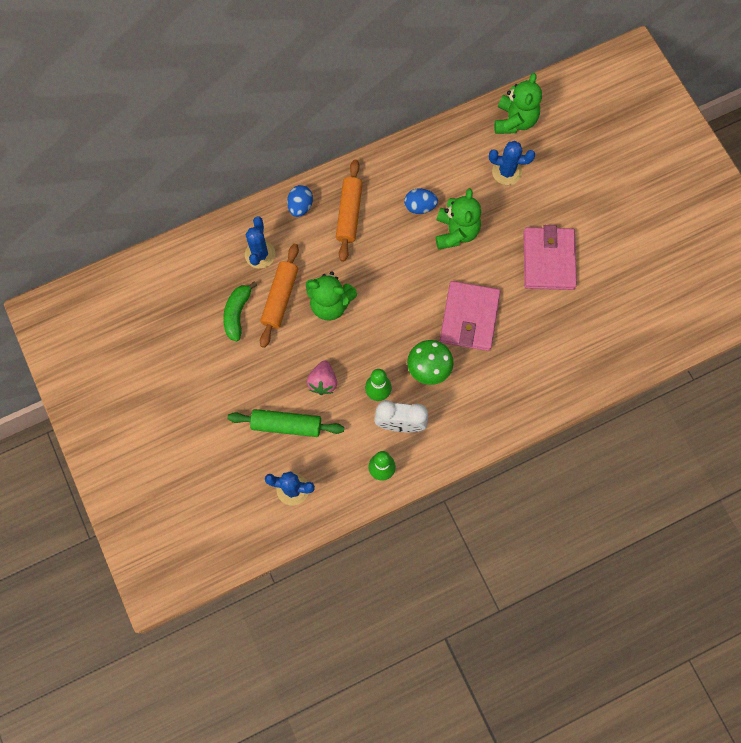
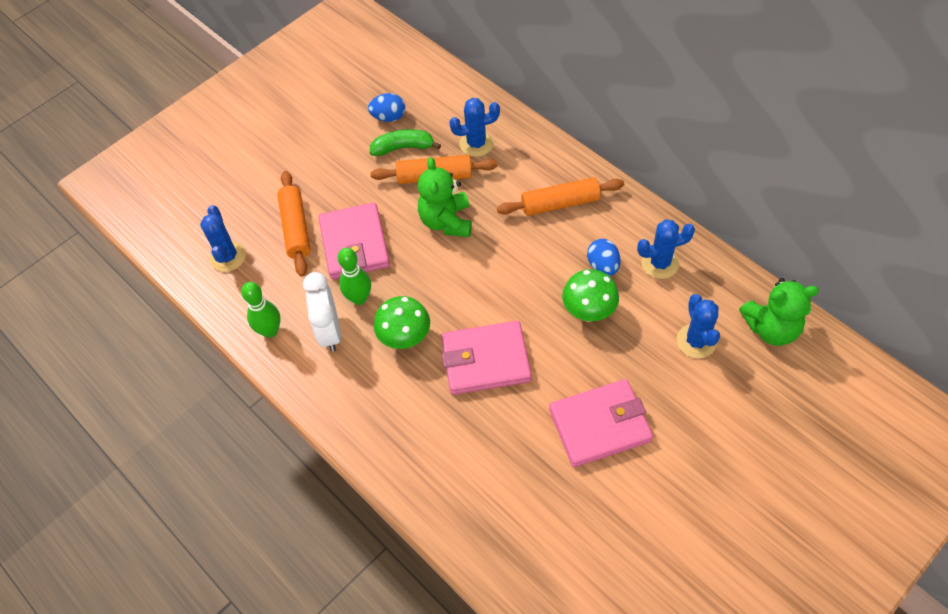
camera: 75 degrees right, 15 degrees down
green rolling pin [227,409,344,437] -> orange rolling pin [277,171,311,277]
blue egg [287,185,313,217] -> blue egg moved to [368,93,405,122]
pink strawberry [307,361,337,395] -> pink wallet [318,203,390,279]
green teddy bear [436,188,481,249] -> green mushroom [562,269,619,322]
none -> blue cactus [637,219,695,279]

